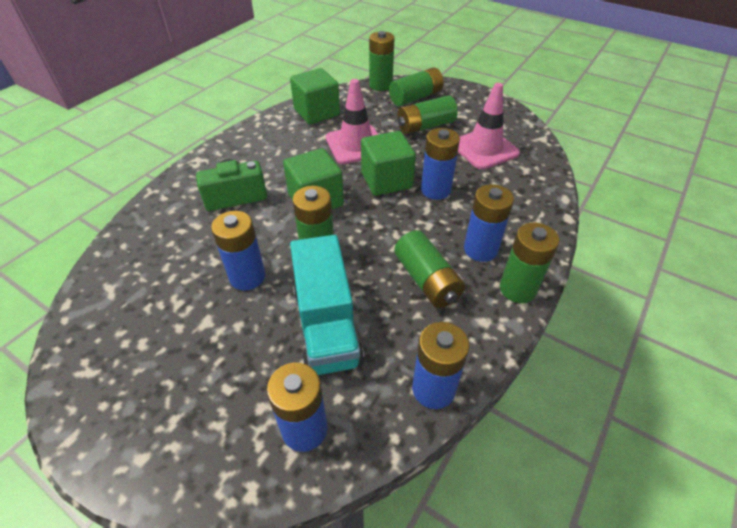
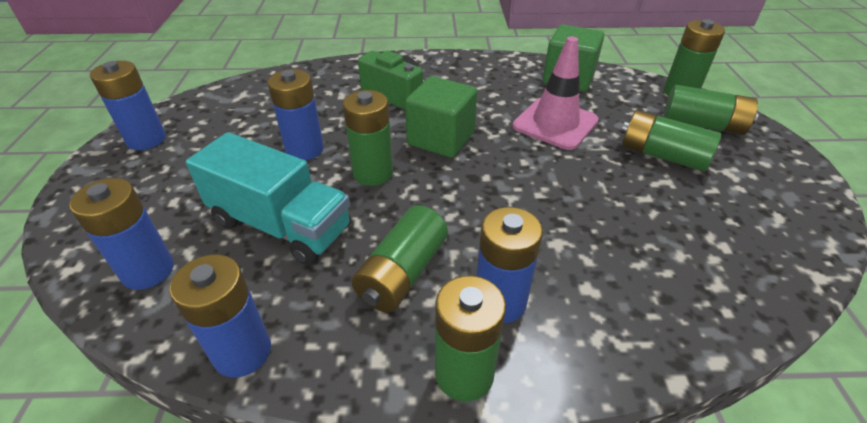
camera: 55 degrees right, 5 degrees down
turquoise truck [290,235,364,375] -> turquoise truck turned 105 degrees counterclockwise [186,132,351,265]
green cube [361,131,416,196] -> none
blue battery [421,128,460,200] -> blue battery moved to [90,61,166,150]
pink traffic cone [458,83,520,170] -> none

